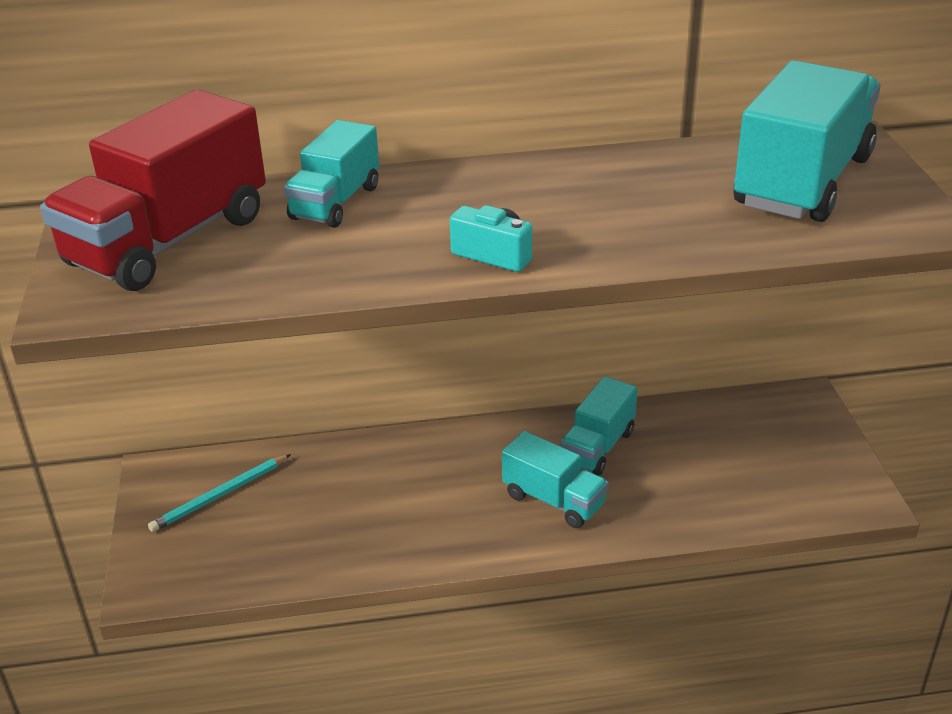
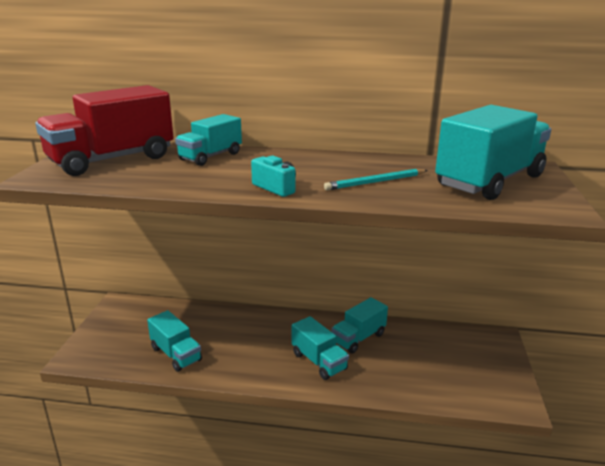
camera: 15 degrees right, 10 degrees down
turquoise pencil [148,454,291,532] -> turquoise pencil moved to [324,169,428,190]
none -> turquoise truck [147,310,202,372]

